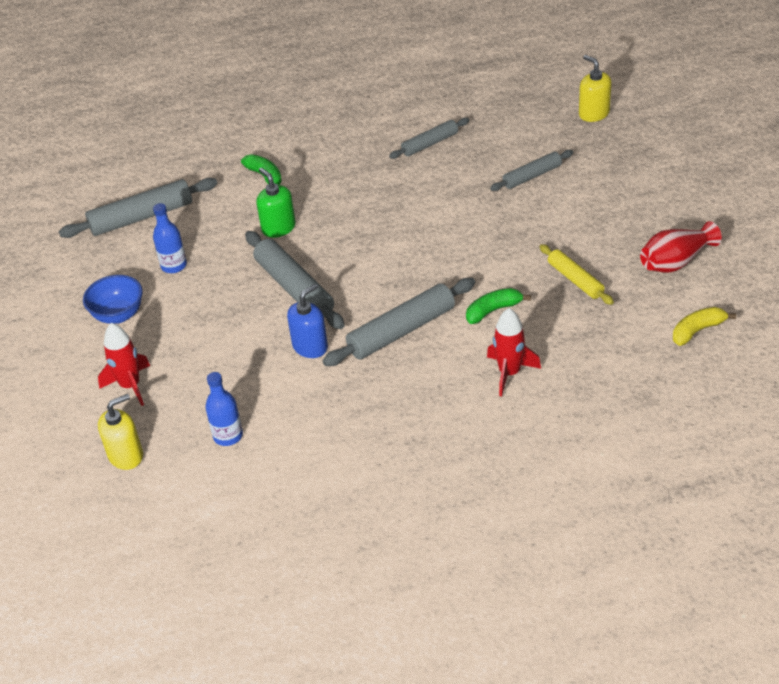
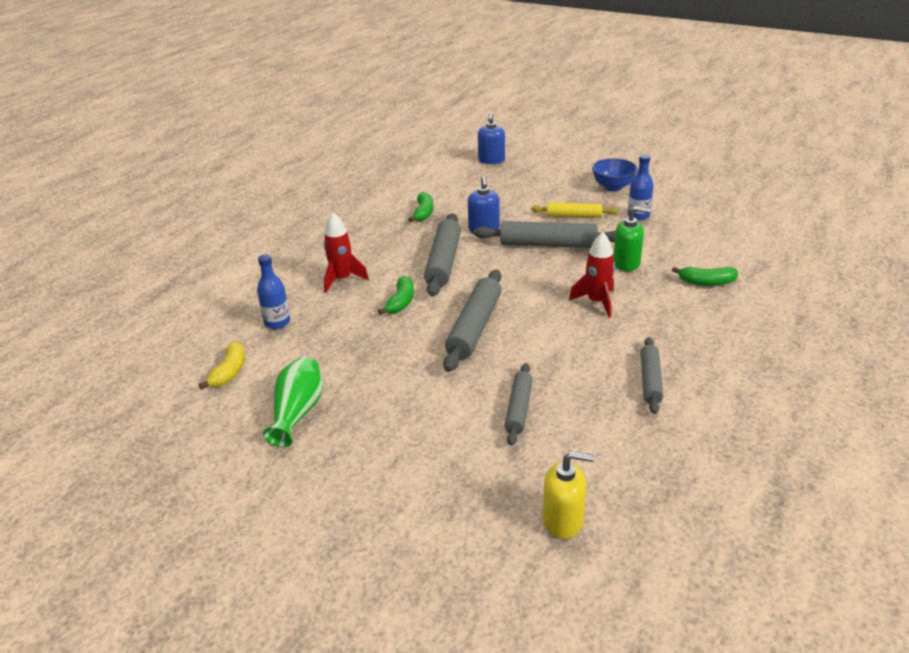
camera: 130 degrees right, 10 degrees down
grey rolling pin [59,178,217,238] -> grey rolling pin moved to [443,270,501,372]
red rocket [98,323,150,406] -> red rocket moved to [569,232,615,318]
yellow soap dispenser [98,394,143,470] -> blue soap dispenser [478,113,505,164]
blue bottle [205,372,243,446] -> blue bottle moved to [257,254,290,329]
yellow rolling pin [539,244,614,305] -> yellow rolling pin moved to [531,202,618,218]
red vase [640,221,722,273] -> green vase [263,357,323,447]
none -> green banana [409,192,433,222]

